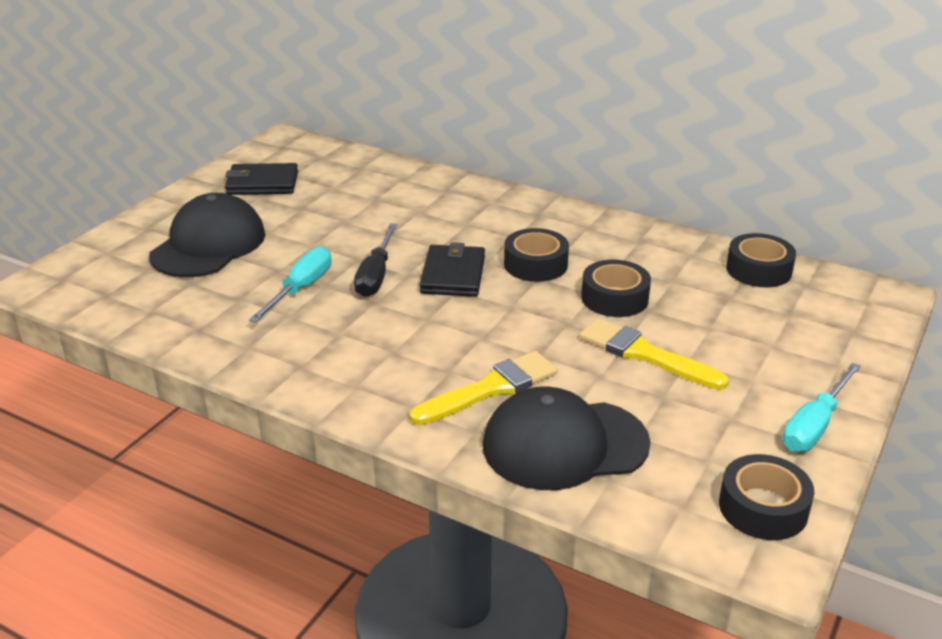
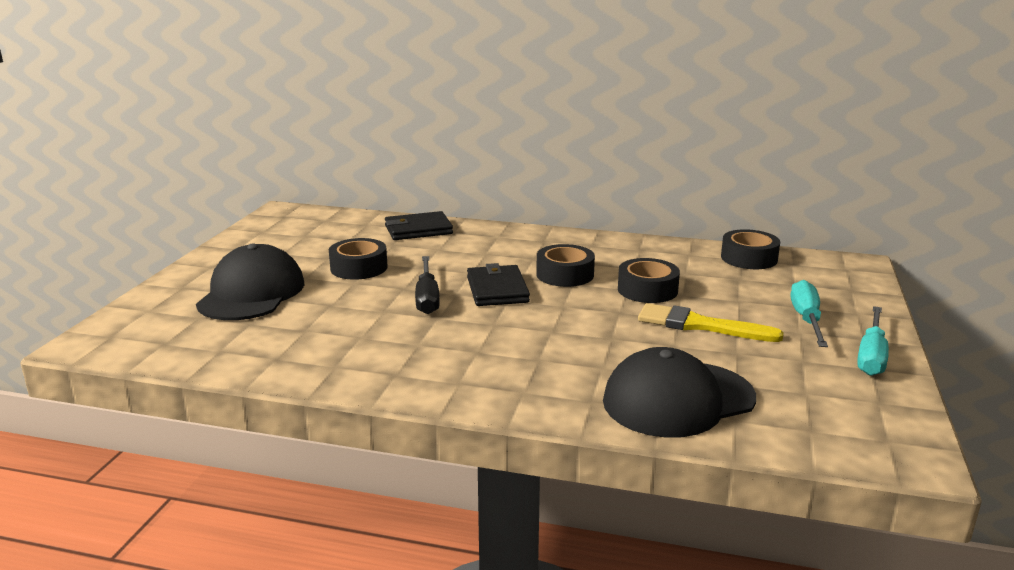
camera: 15 degrees left, 10 degrees down
black wallet [225,163,298,195] -> black wallet moved to [385,211,453,240]
turquoise screwdriver [249,247,332,322] -> turquoise screwdriver moved to [791,280,828,347]
yellow brush [409,351,558,425] -> none
black tape [719,454,814,540] -> black tape moved to [329,238,388,280]

